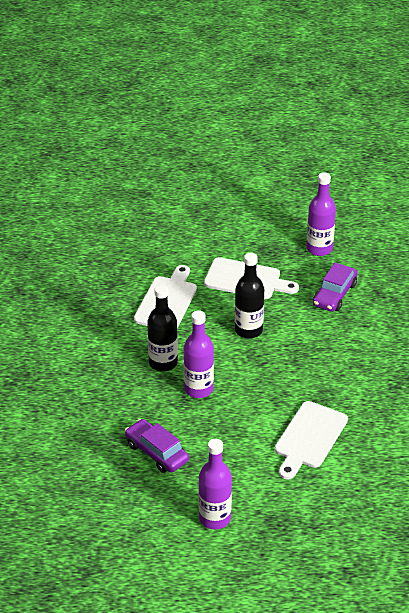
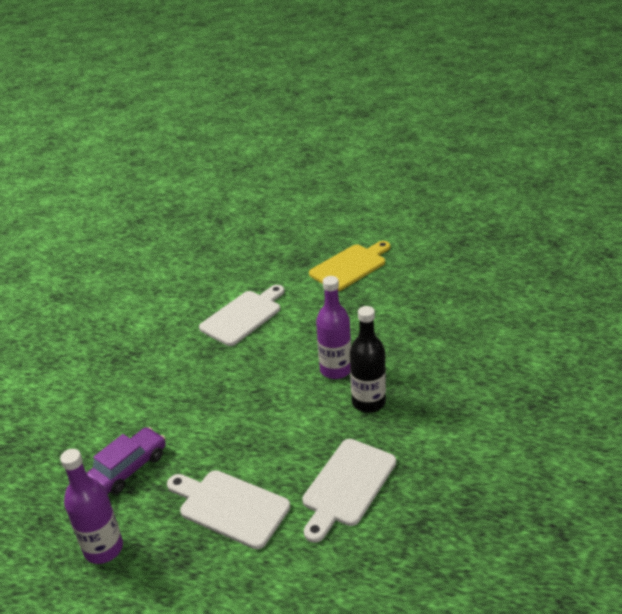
camera: 165 degrees left, 5 degrees down
purple car [125,419,189,473] -> none
purple bottle [199,439,232,529] -> yellow cutting board [309,241,390,291]
black bottle [235,253,264,339] -> none

